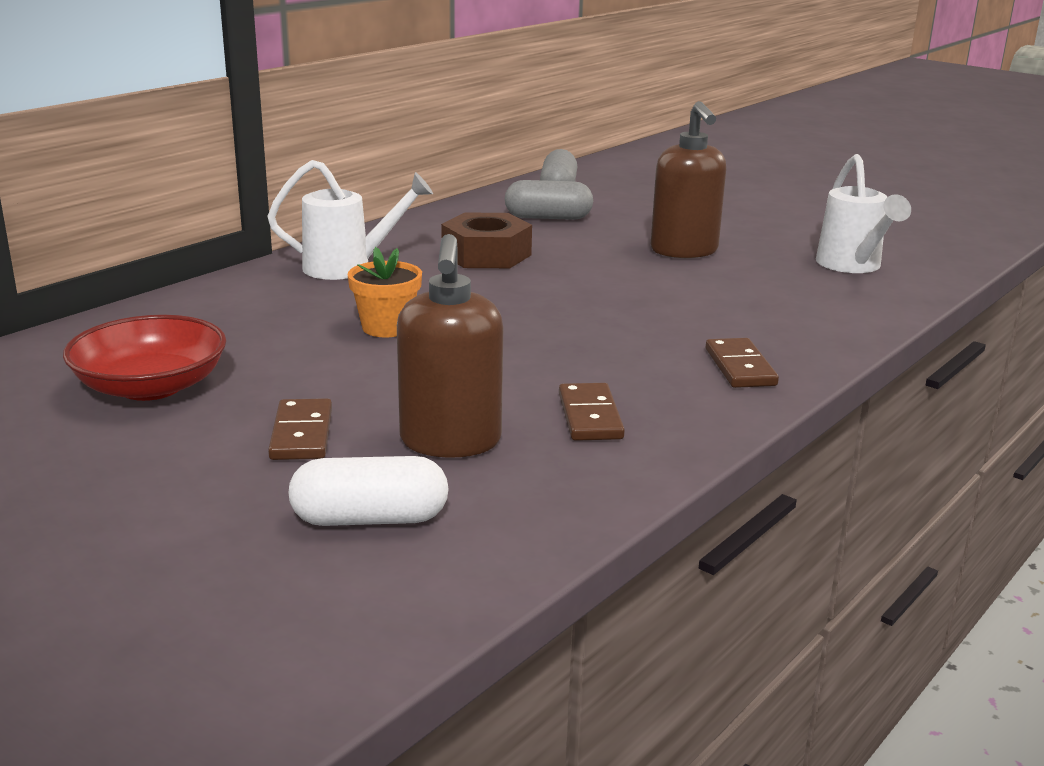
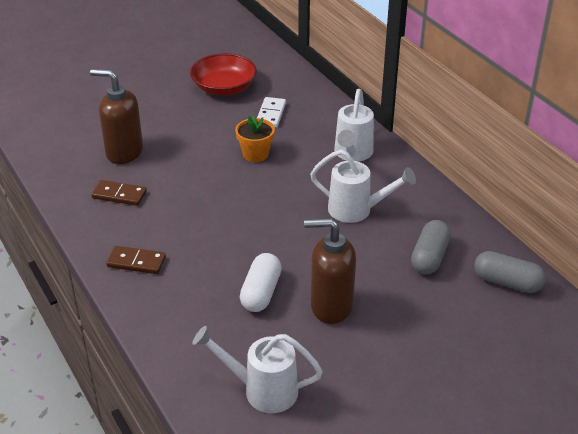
camera: 110 degrees right, 15 degrees up
brown domino [268,398,332,460] -> none
white capsule [288,456,449,526] -> white capsule moved to [240,253,282,312]
brown nut [441,212,532,268] -> white watering can [310,149,416,223]
none -> white domino [257,97,286,128]

